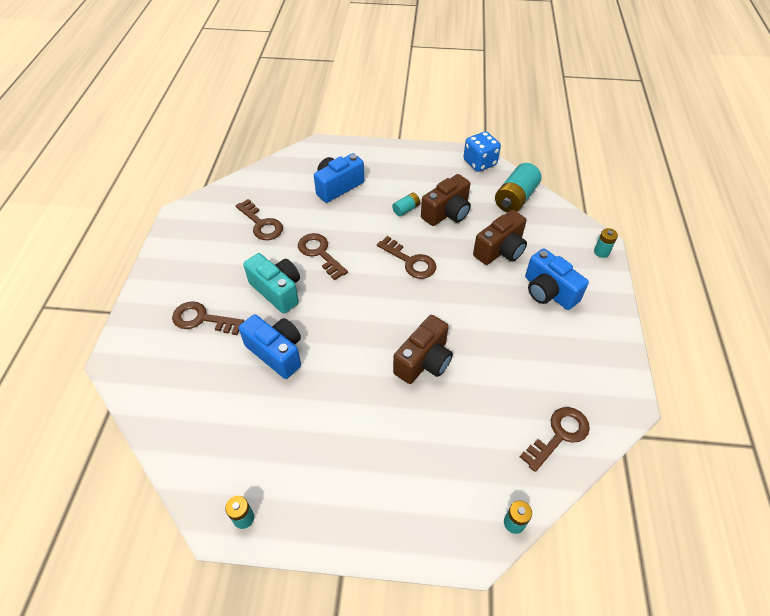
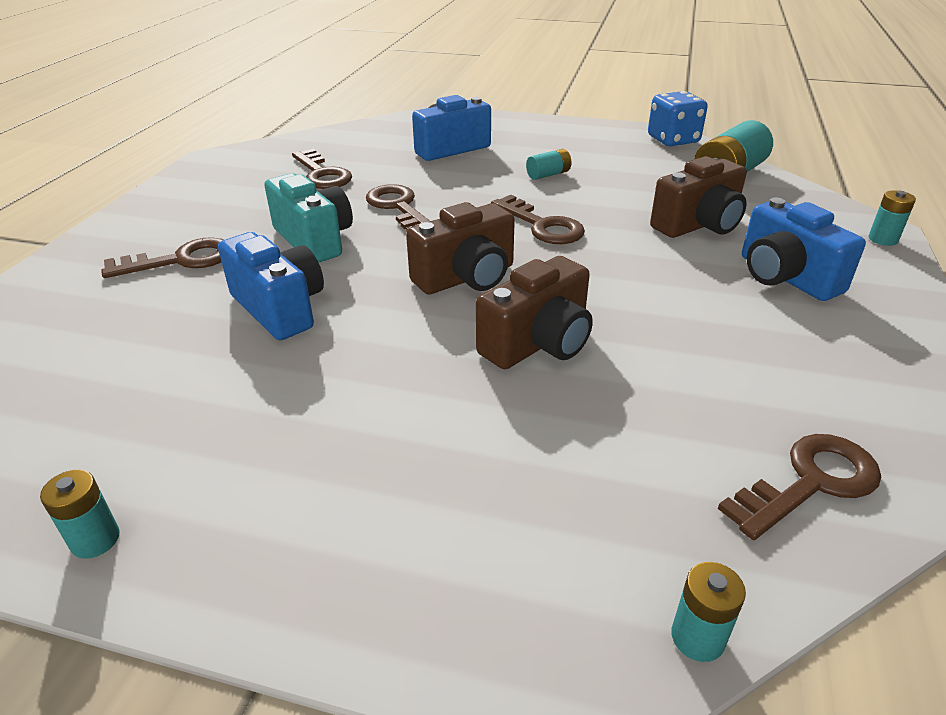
camera: 10 degrees right, 15 degrees down
brown key [172,301,244,335] -> brown key turned 135 degrees clockwise [101,237,224,278]
brown camera [421,174,471,226] -> brown camera moved to [406,202,515,294]

